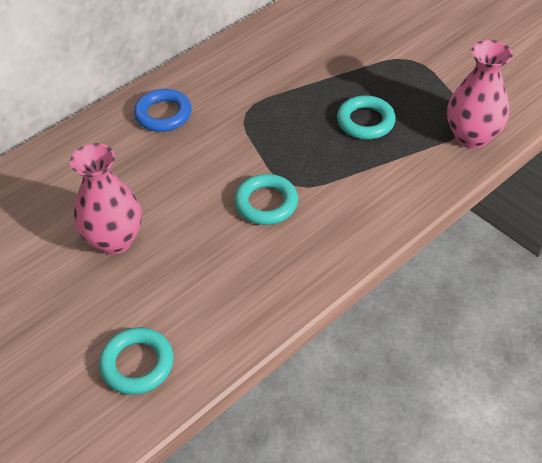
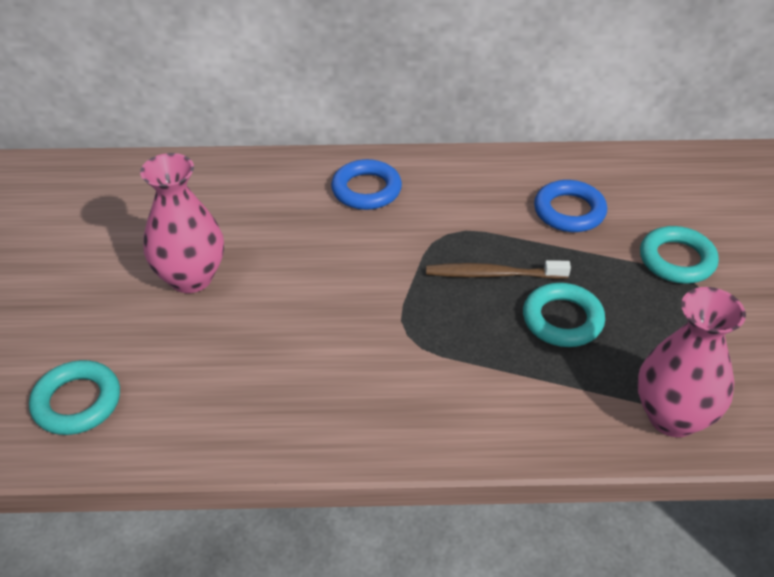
camera: 40 degrees right, 5 degrees down
turquoise ring [234,174,298,225] -> turquoise ring moved to [640,226,719,284]
none -> brown toothbrush [426,260,571,279]
none -> blue ring [534,180,607,232]

